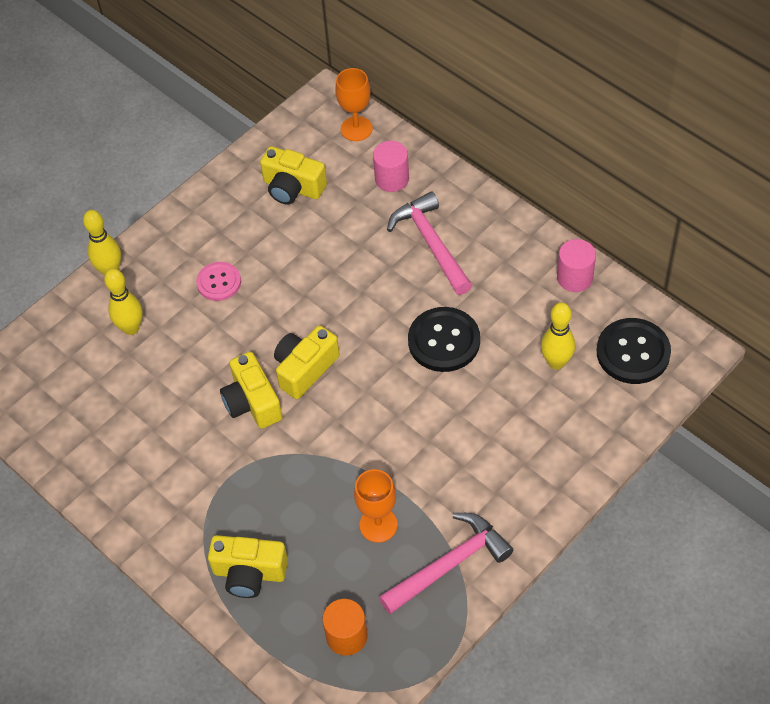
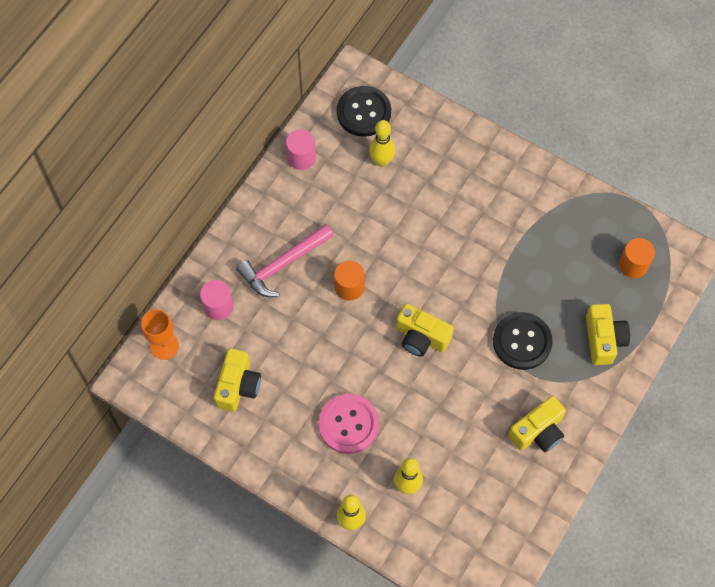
camera: 105 degrees left, 10 degrees up
pink button [196,262,241,301] -> pink button [318,394,379,454], size x1.57
yellow camera [220,352,283,429] -> yellow camera moved to [508,396,566,452]
orange goblet [354,469,398,543] -> none
pink hammer [379,513,513,614] -> none
black button [408,307,480,372] -> black button moved to [493,312,552,370]
none -> orange cylinder [334,260,365,301]

